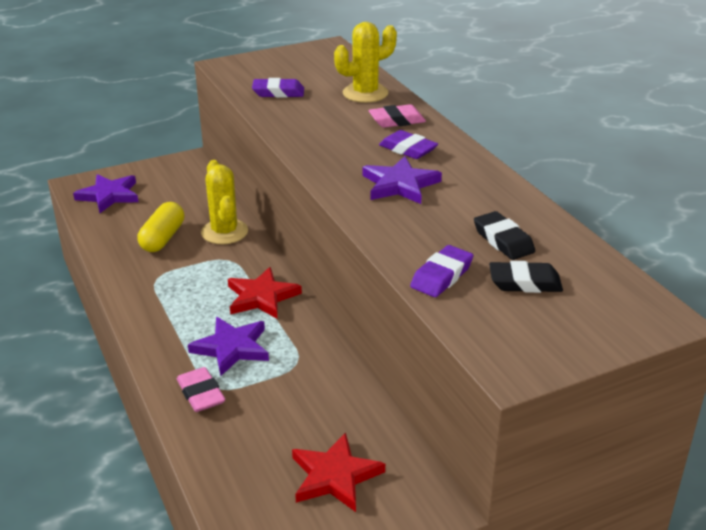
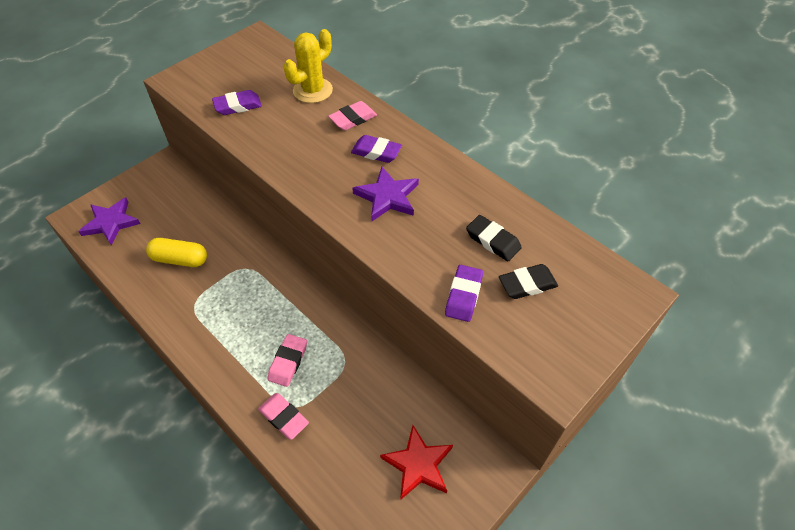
camera: 20 degrees left, 20 degrees up
yellow capsule [138,202,184,252] -> yellow capsule turned 75 degrees counterclockwise [146,238,207,267]
purple star [188,317,269,376] -> pink eraser [268,334,307,387]
yellow cactus [201,160,248,244] -> none
red star [228,267,302,319] -> none

